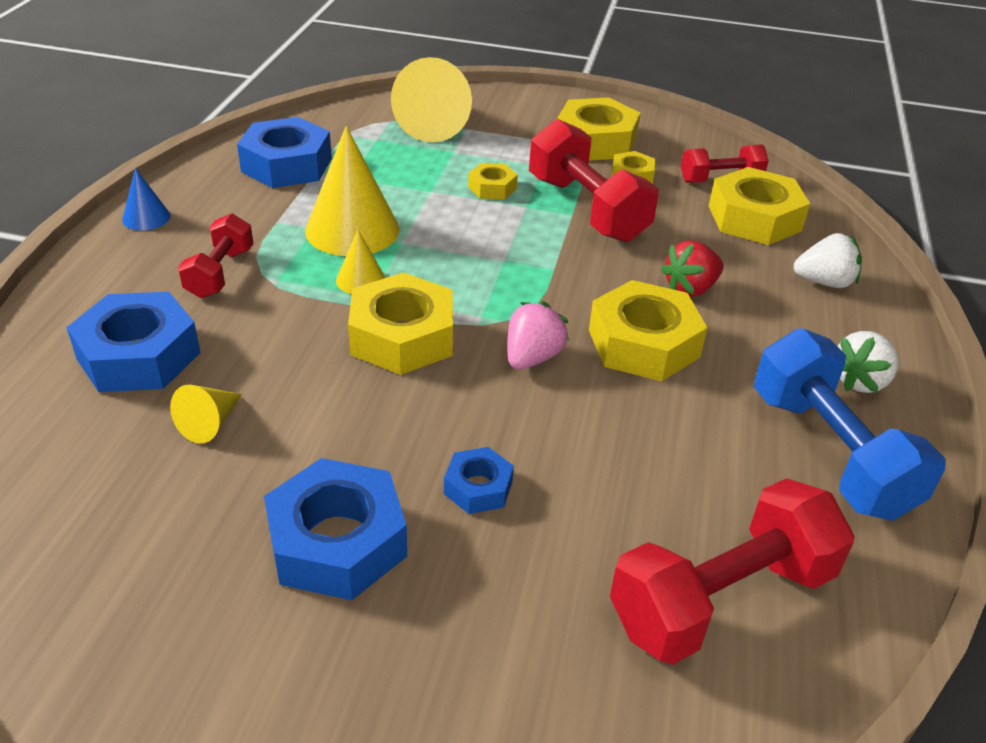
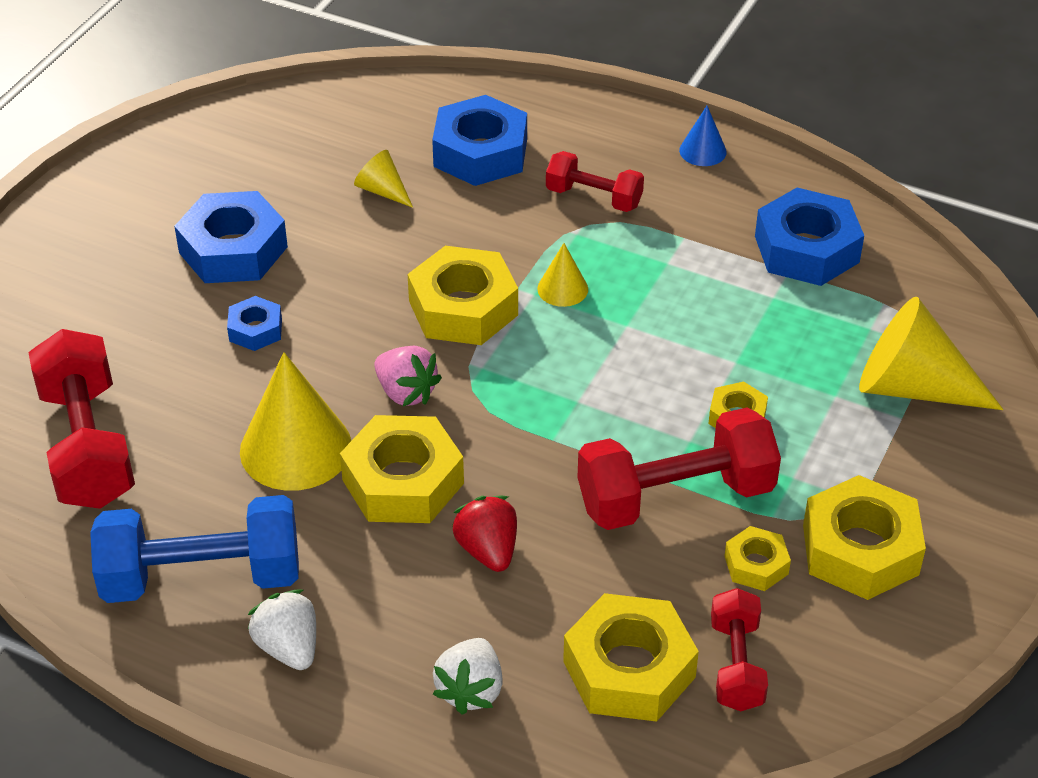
camera: 105 degrees right, 5 degrees up
yellow cone [305,126,399,256] -> yellow cone moved to [240,352,351,491]

